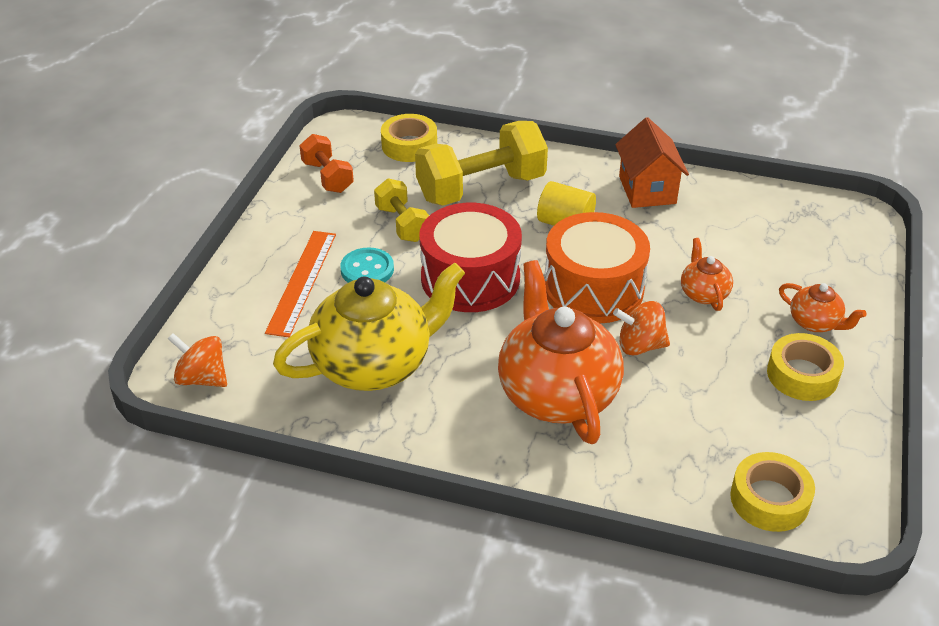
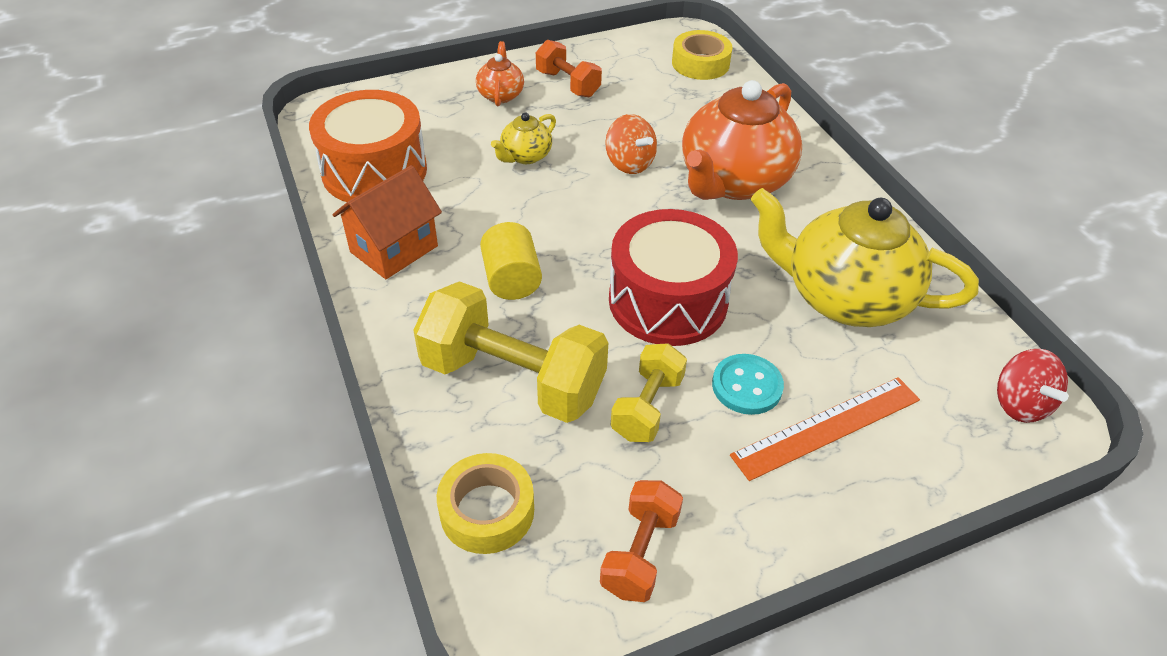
camera: 130 degrees left, 5 degrees up
orange spinning top [168,333,227,387] -> red spinning top [997,349,1068,423]
orange drum [544,212,650,323] -> orange drum moved to [309,90,427,202]
orange teapot [681,238,733,311] -> yellow teapot [491,113,556,164]
yellow tape [767,333,844,401] -> orange dumbbell [536,40,602,97]

